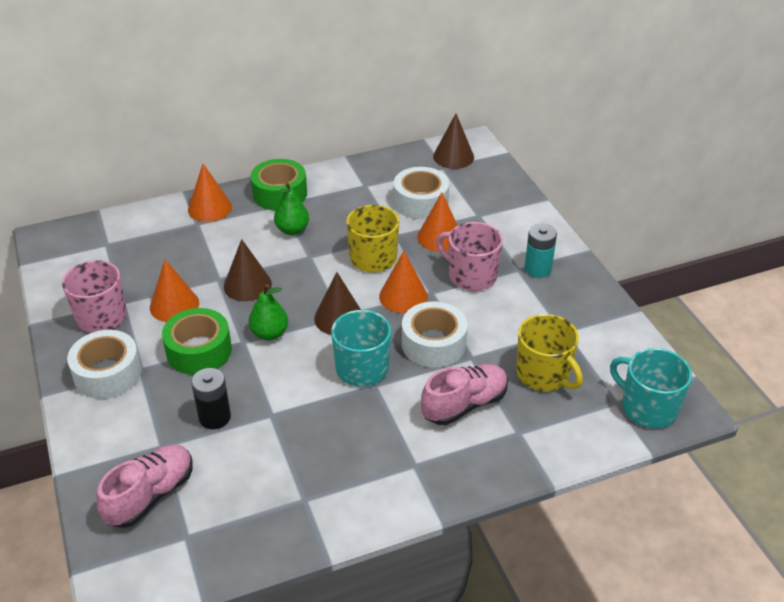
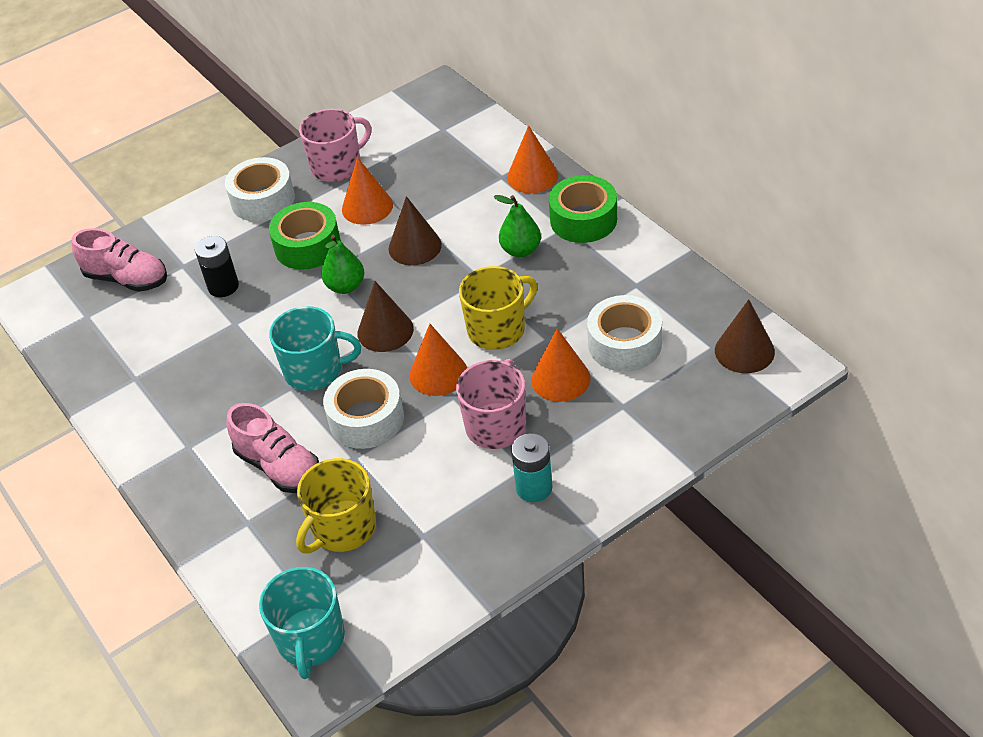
camera: 80 degrees right, 5 degrees up
turquoise mug [610,348,692,428] -> turquoise mug turned 150 degrees clockwise [259,567,345,679]

